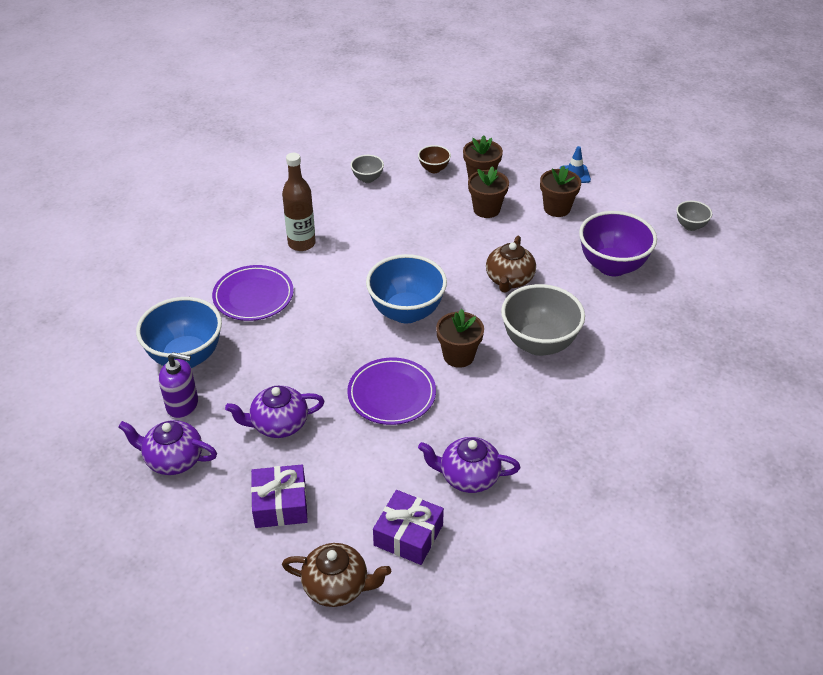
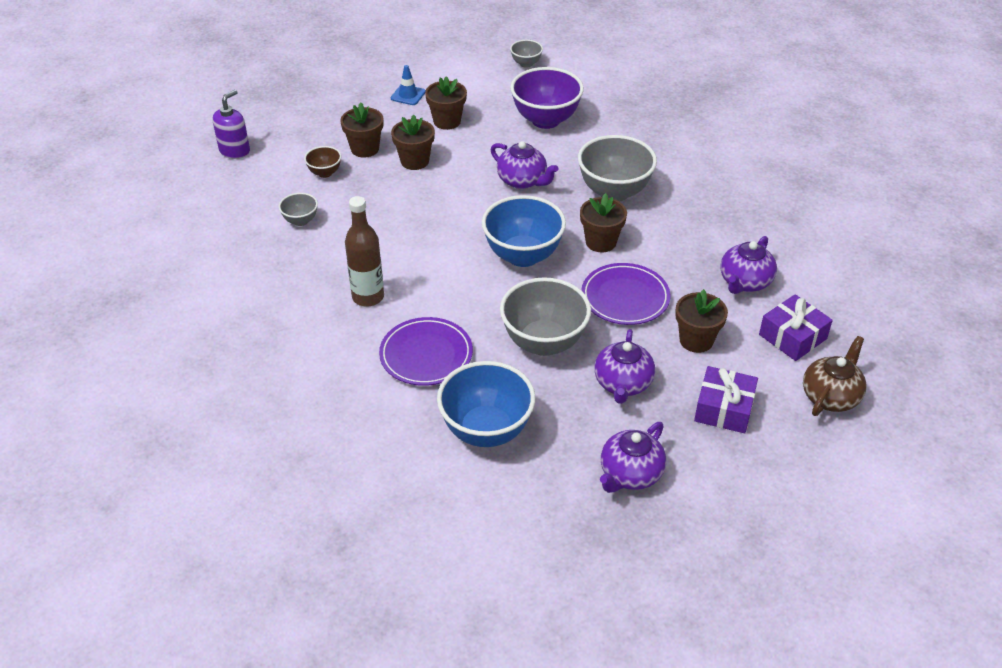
camera: 65 degrees left, 0 degrees up
purple soap dispenser [159,352,198,419] -> purple soap dispenser moved to [212,90,250,159]
brown teapot [486,236,536,293] -> purple teapot [491,141,558,189]
none -> grey bowl [500,277,591,356]
none -> brown flower pot [675,289,728,353]

